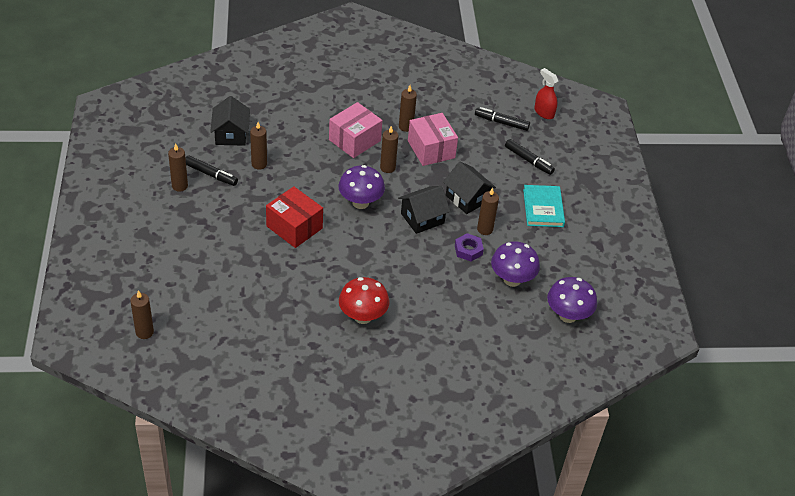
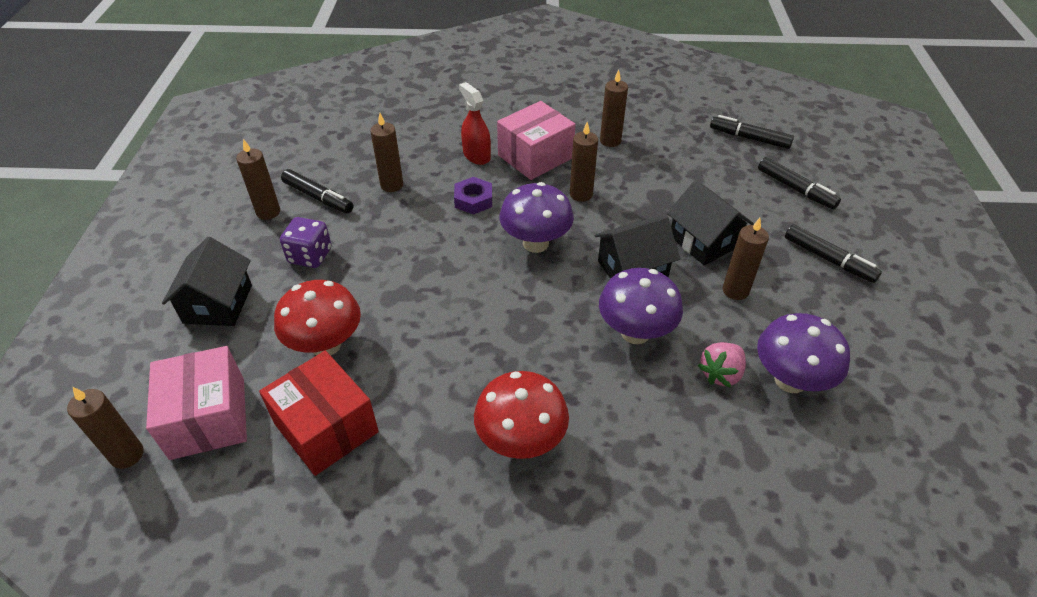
camera: 10 degrees right, 0 degrees up
black house [210,96,250,146] -> black house moved to [162,237,252,326]
red box [266,186,323,248] -> red box moved to [259,351,379,476]
pink box [408,113,458,166] -> pink box moved to [146,346,247,460]
purple nut [455,233,484,261] -> purple nut moved to [454,177,492,215]
turquoise book [523,185,565,227] -> black marker [785,225,882,283]
red spray bottle [534,68,558,119] -> red spray bottle moved to [459,82,491,165]
purple mushroom [547,277,597,323] -> purple mushroom moved to [599,268,683,344]
none -> red mushroom [274,280,361,356]
none -> purple dice [280,217,331,268]
none -> pink strawberry [698,342,746,388]

